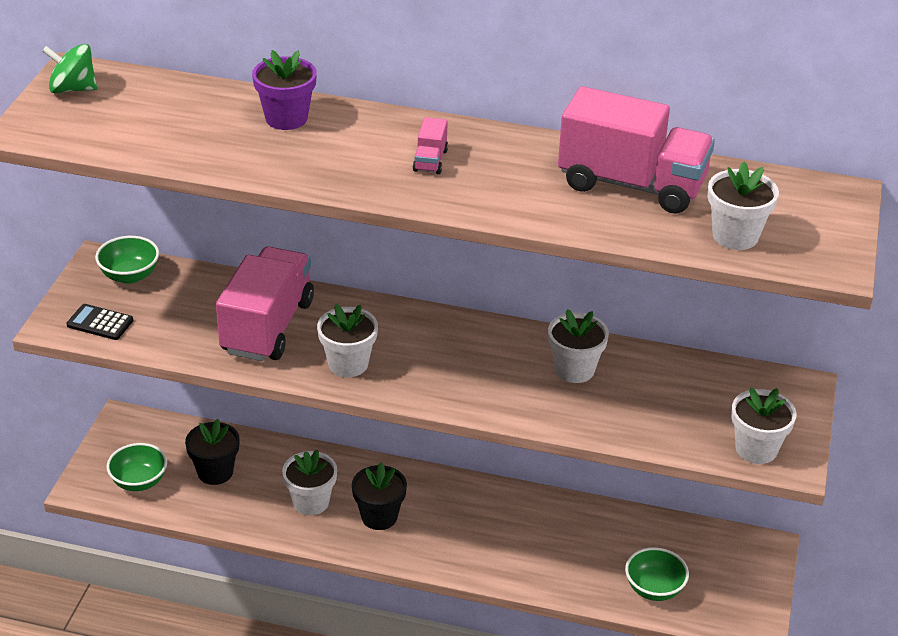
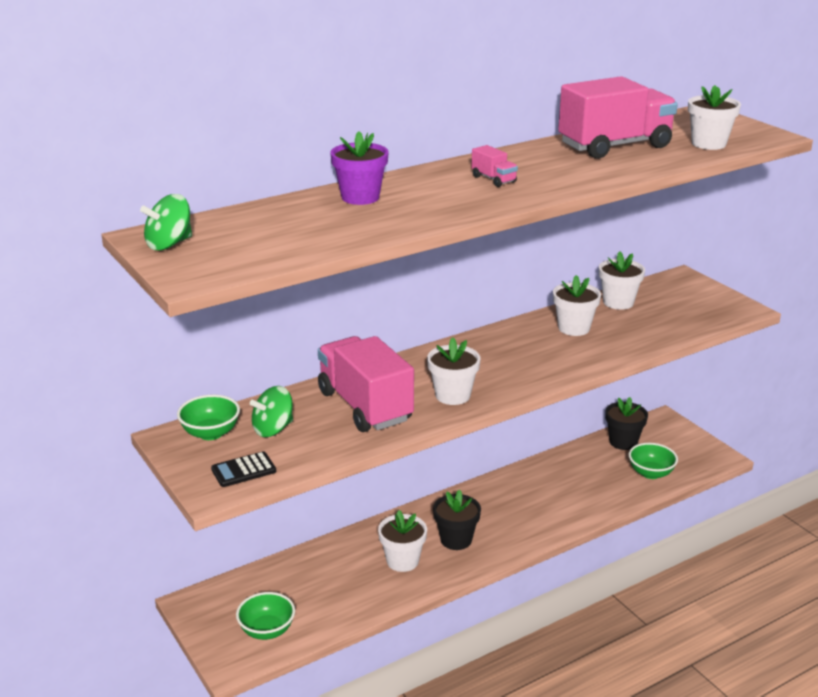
camera: 45 degrees left, 10 degrees down
black flower pot [185,419,240,485] -> black flower pot moved to [605,397,648,450]
white flower pot [731,388,796,464] -> white flower pot moved to [599,252,645,310]
none -> green spinning top [250,386,293,437]

